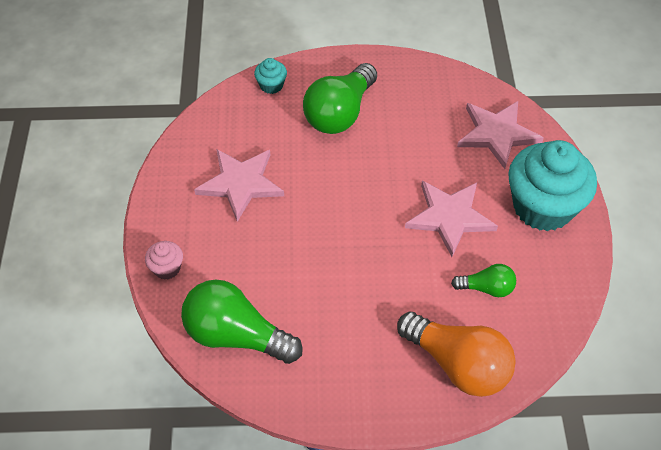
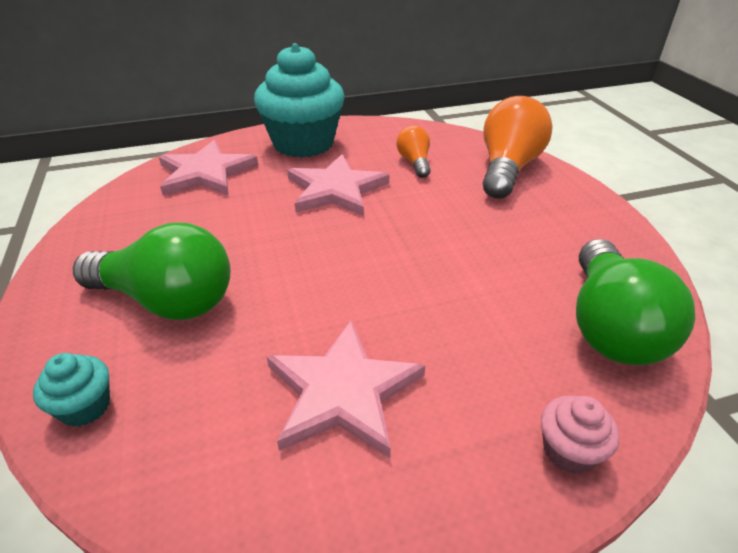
camera: 105 degrees left, 15 degrees down
green light bulb [451,264,516,297] -> orange light bulb [396,125,431,178]

